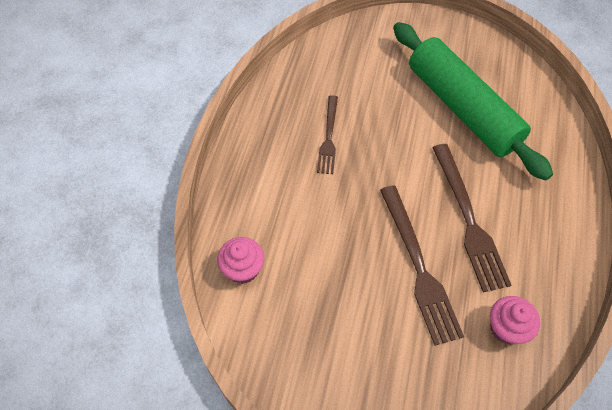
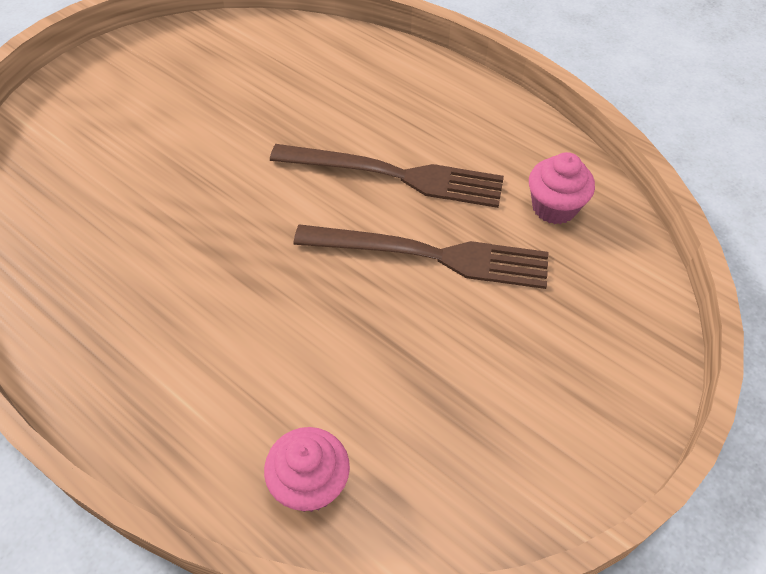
camera: 65 degrees left, 5 degrees down
brown fork [317,95,338,174] -> none
green rolling pin [393,22,553,181] -> none

